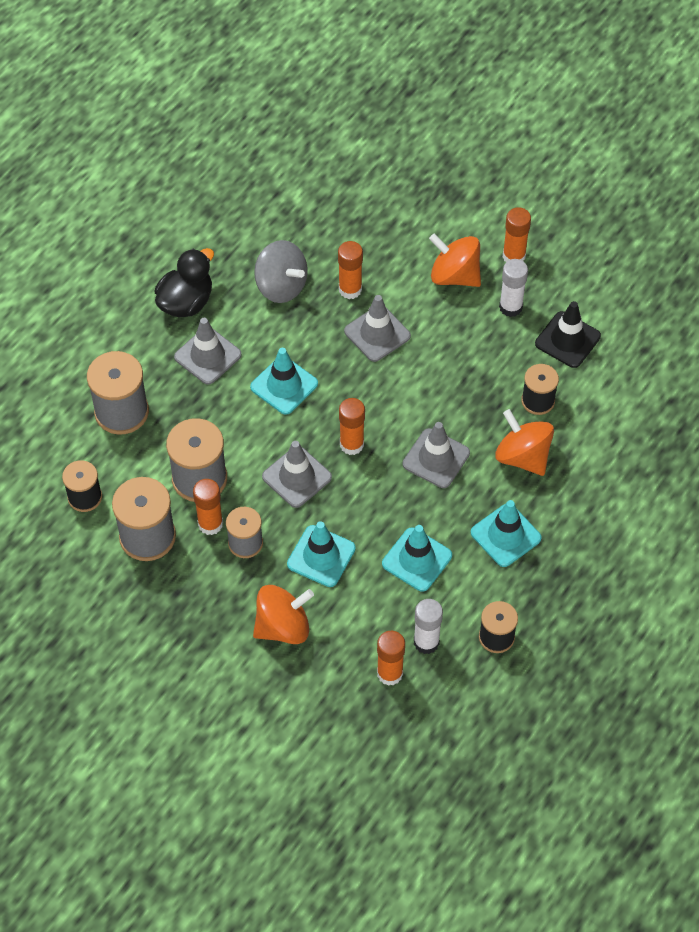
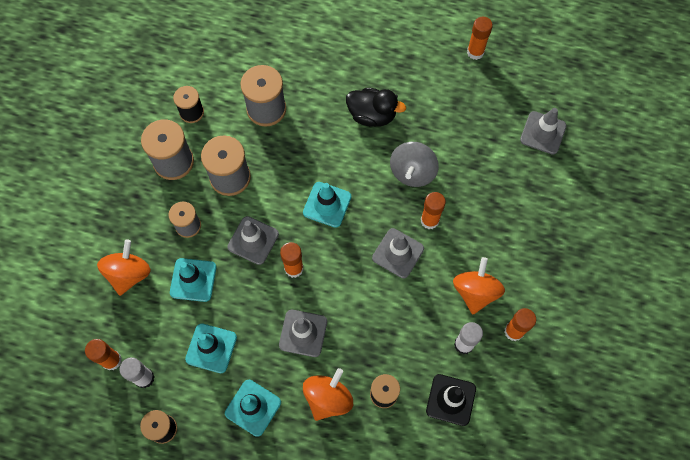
camera: 70 degrees right, 10 degrees up
grey traffic cone [174,318,242,385] -> grey traffic cone moved to [520,108,567,154]
orange glue stick [193,479,223,535] -> orange glue stick moved to [467,17,493,60]
orange spinning top [253,585,314,644] -> orange spinning top turned 120 degrees counterclockwise [97,240,151,296]

